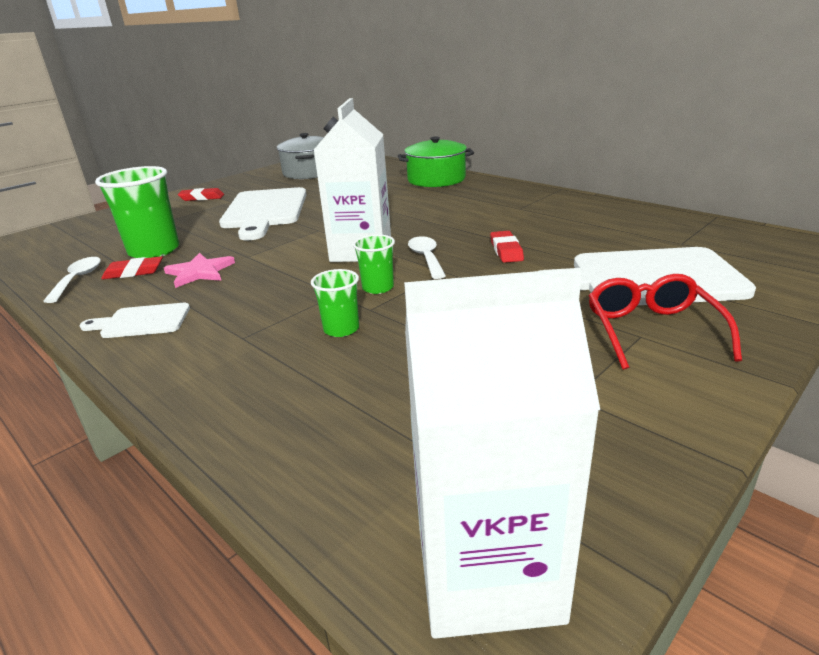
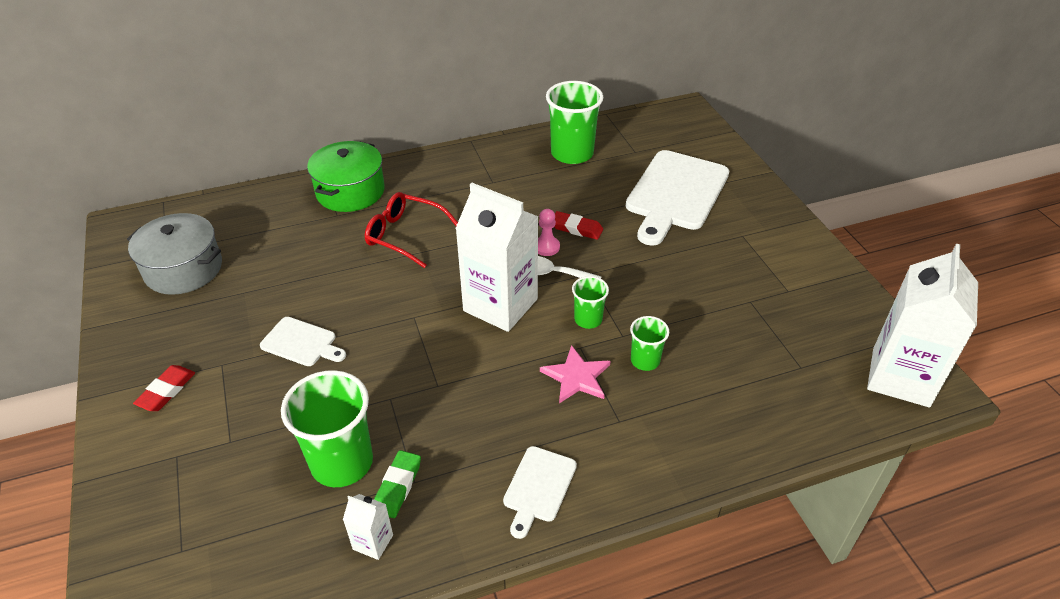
camera: 65 degrees left, 15 degrees up
white spoon [43,257,101,303] -> white carton [343,494,393,560]
red eraser [101,256,163,280] -> green eraser [374,450,421,518]
pink star [164,253,235,288] -> pink star moved to [540,345,610,403]
white cutting board [219,187,306,240] -> white cutting board [260,317,346,366], size x0.49
red glasses [588,274,742,370] -> red glasses moved to [365,192,458,268]
none -> pink pawn [538,209,560,256]
none -> green cup [546,81,603,164]

